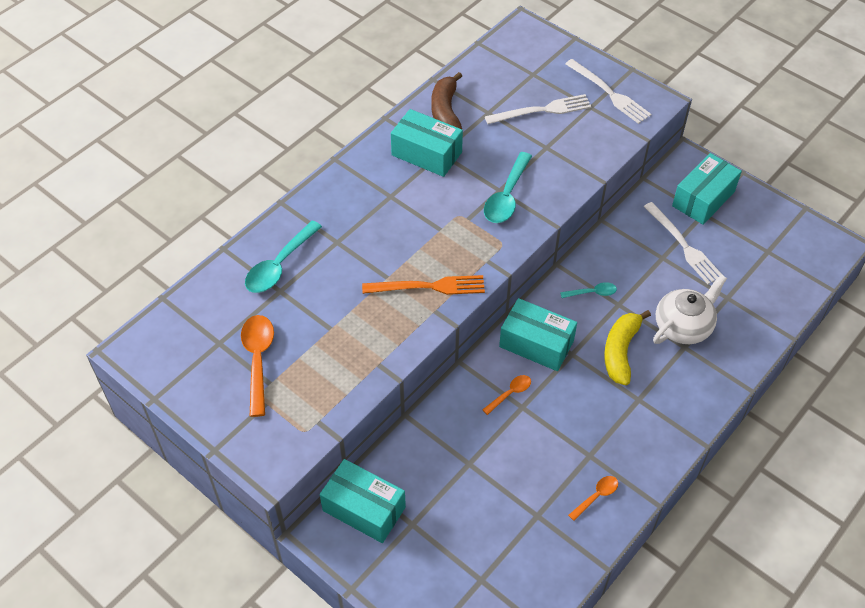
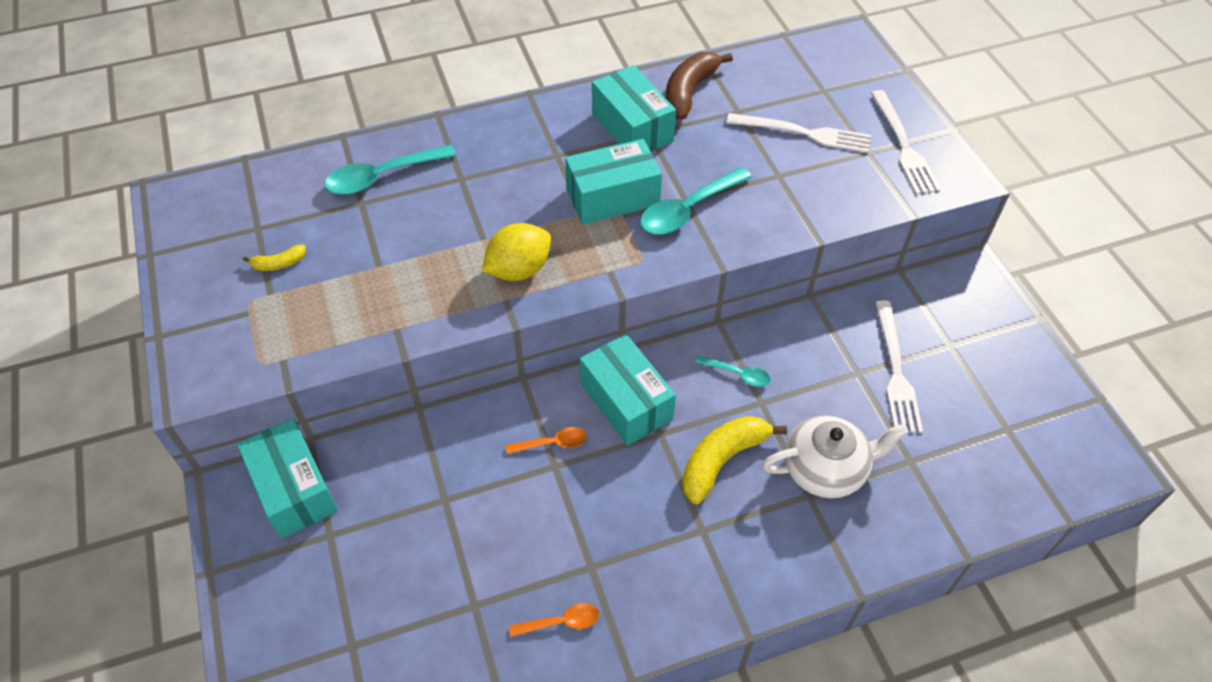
camera: 30 degrees right, 0 degrees up
orange spoon [241,315,274,417] -> yellow banana [243,244,306,271]
orange fork [362,275,485,295] -> yellow lemon [482,223,551,281]
turquoise box [672,153,742,225] -> turquoise box moved to [565,139,662,224]

